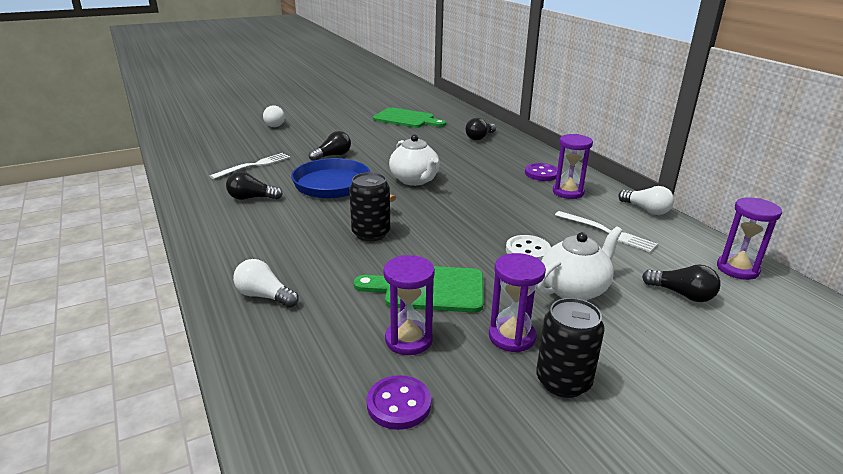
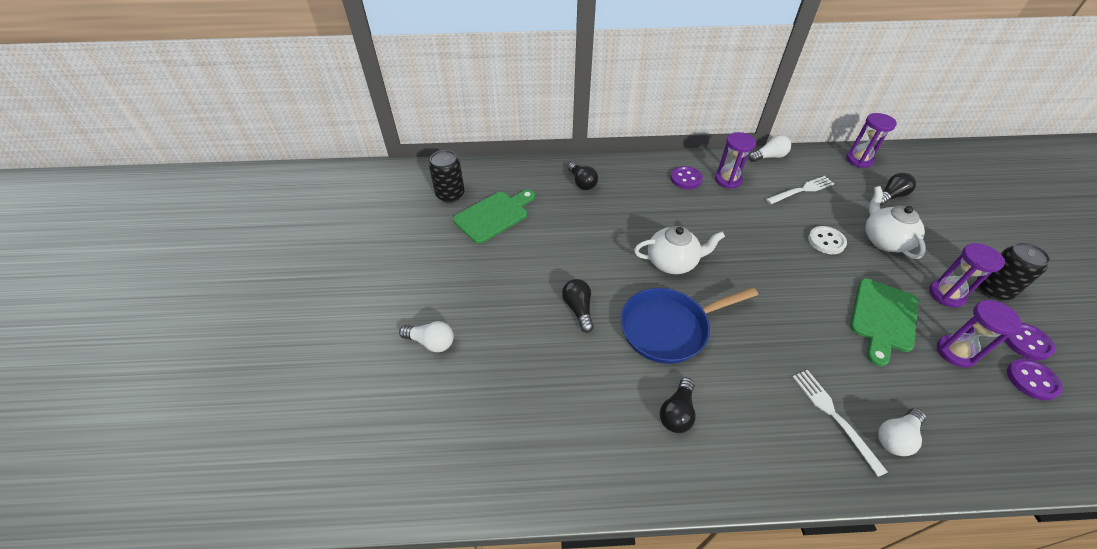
camera: 65 degrees left, 20 degrees up
white fork [210,153,291,179] -> white fork moved to [792,370,888,477]
black can [349,172,390,241] -> black can moved to [429,150,465,203]
none -> purple button [1005,323,1055,360]

